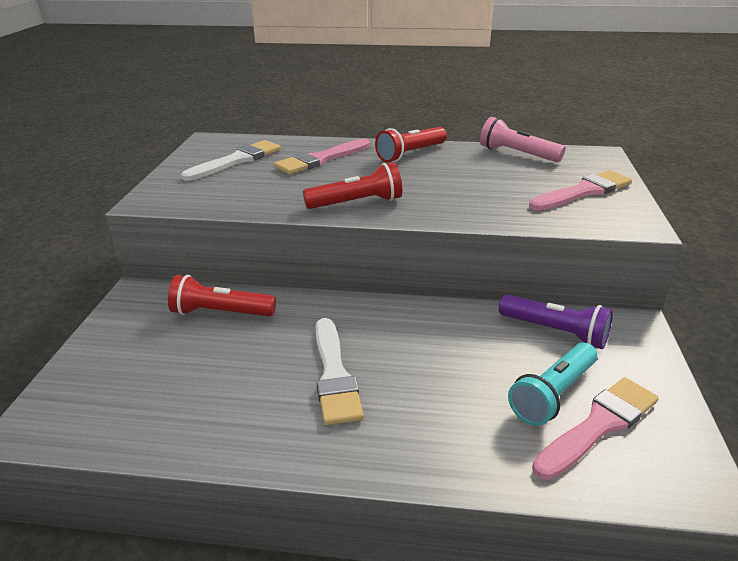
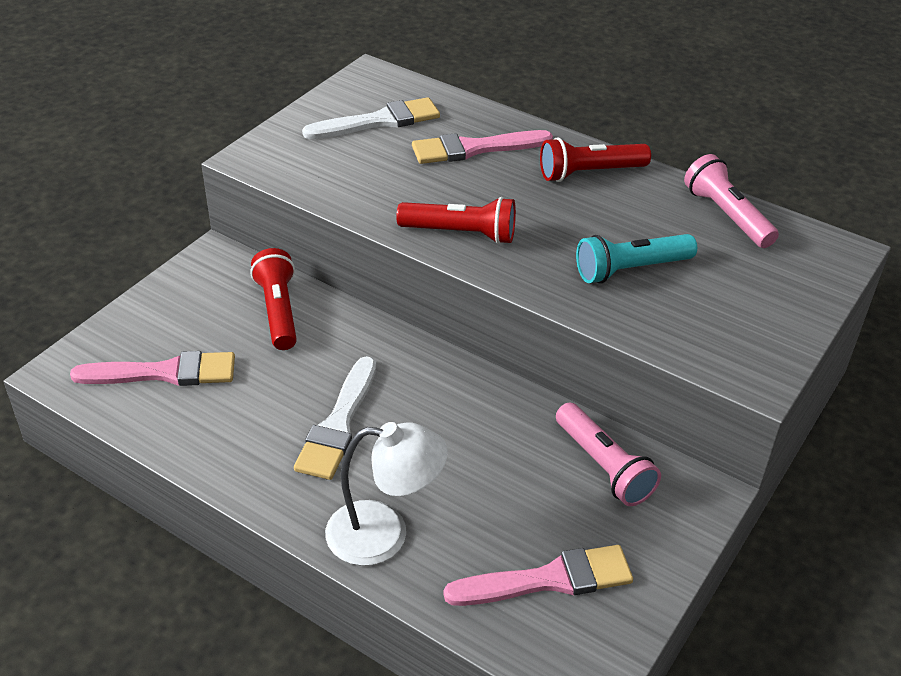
camera: 25 degrees right, 10 degrees up
red flashlight [168,275,276,316] -> red flashlight turned 45 degrees clockwise [250,248,297,350]
purple flashlight [499,294,613,349] -> pink flashlight [556,402,661,506]
turquoise flashlight [508,342,597,426] -> turquoise flashlight moved to [576,234,697,284]
pink brush [529,170,632,211] -> pink brush moved to [70,351,235,386]
none -> white lamp [325,422,448,566]

